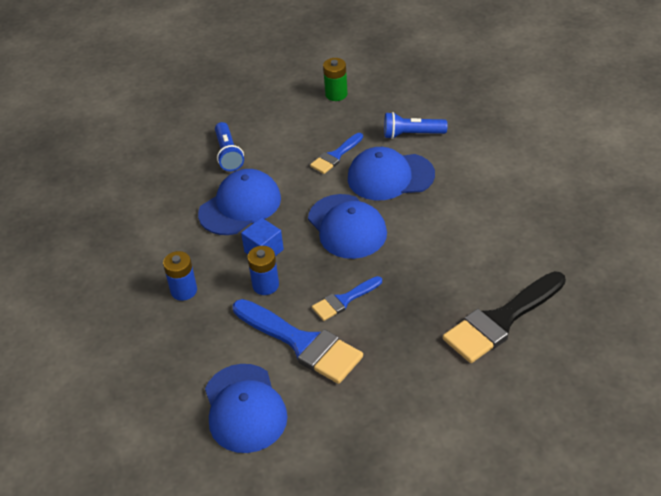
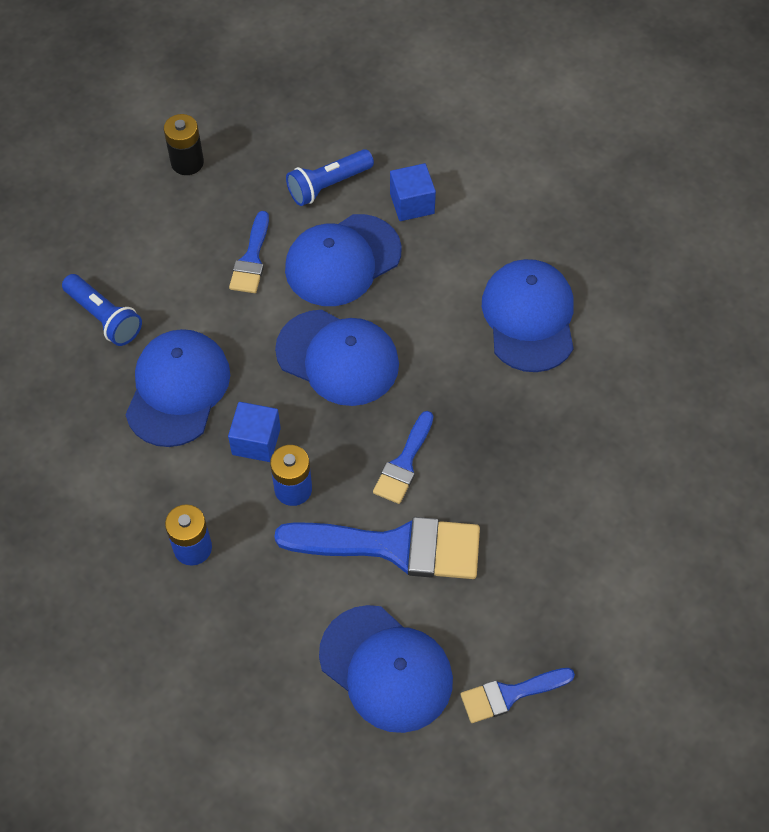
camera: 35 degrees left, 15 degrees up
green battery [323,58,348,101] -> black battery [164,114,204,175]
black brush [443,271,566,363] -> none
none -> blue cube [390,163,436,221]
none -> blue brush [460,668,575,723]
none -> blue cap [482,259,574,372]

